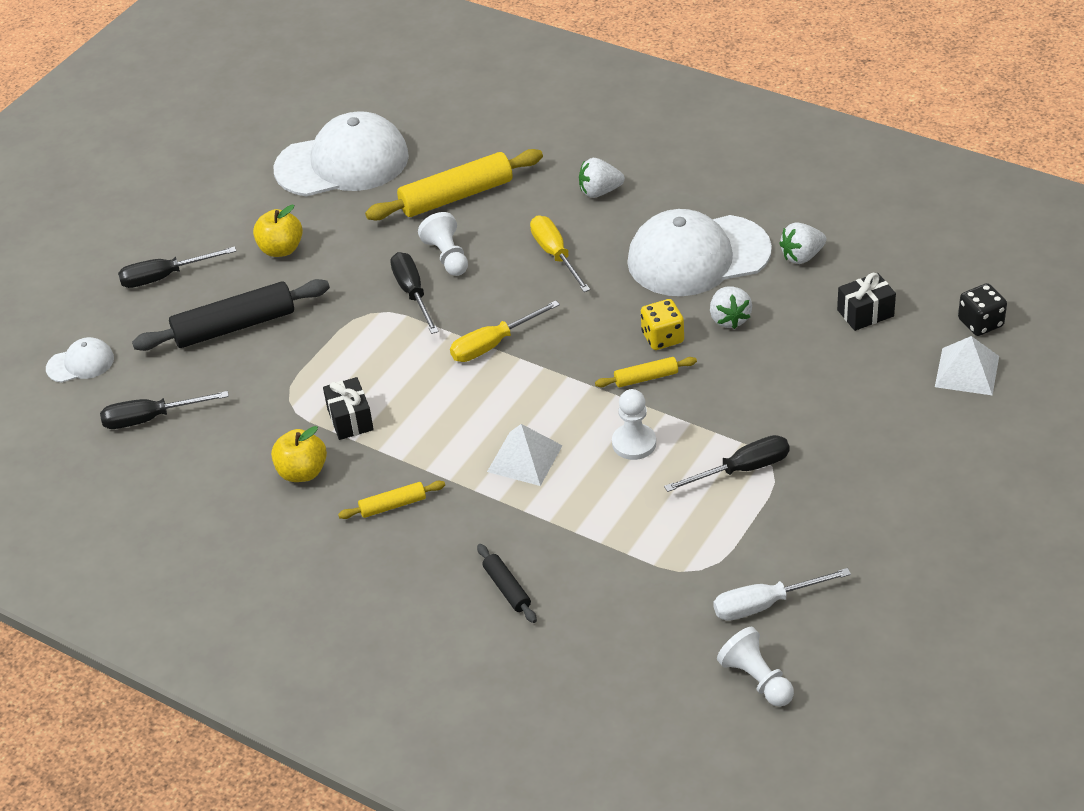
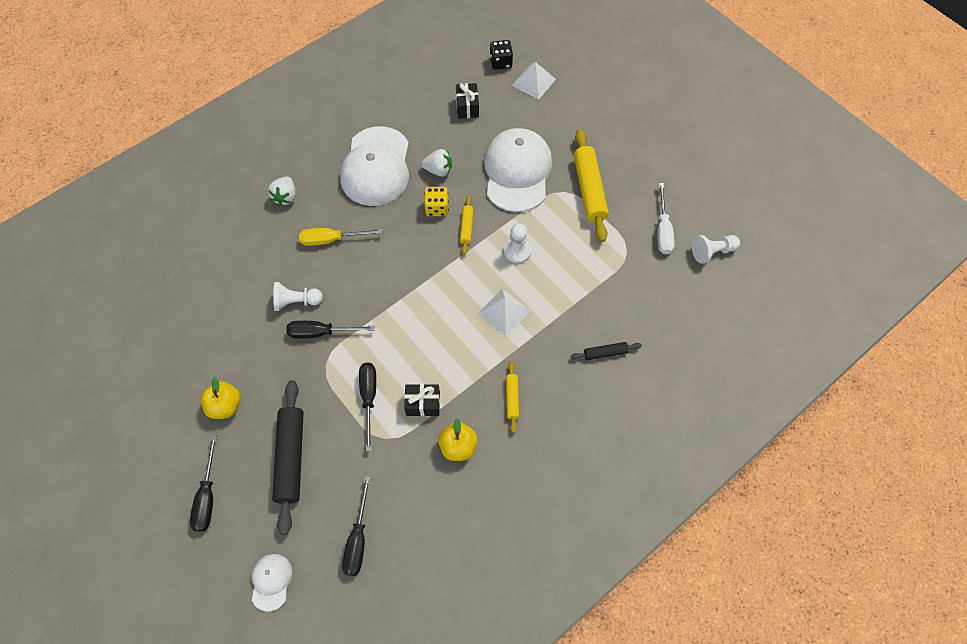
camera: 75 degrees left, 20 degrees up
white cap [273,111,409,197] -> white cap moved to [484,128,552,212]
yellow rolling pin [365,149,543,221] -> yellow rolling pin moved to [574,129,609,242]
yellow screwdriver [450,300,560,362] -> none
black screwdriver [664,435,790,492] -> black screwdriver moved to [359,363,376,451]
white strawberry [779,222,826,264] -> none

